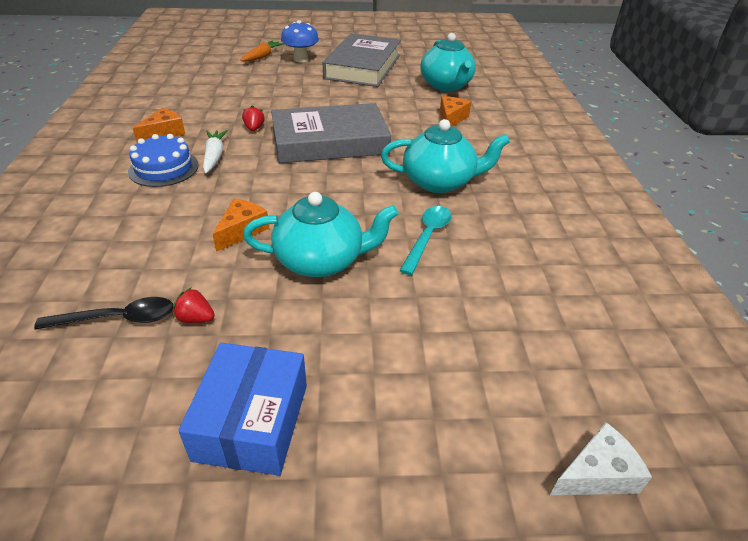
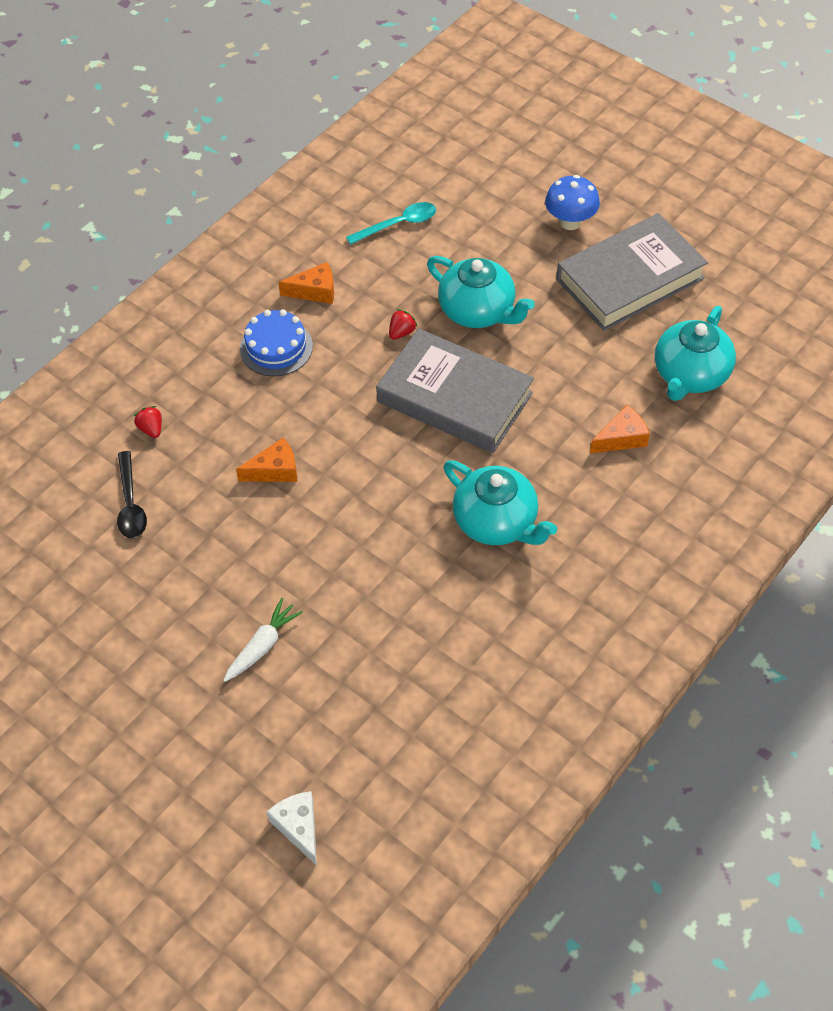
camera: 45 degrees right, 15 degrees up
black spoon [34,297,173,330] -> black spoon turned 45 degrees clockwise [117,451,147,538]
red strawberry [173,287,215,323] -> red strawberry moved to [134,406,162,438]
blue box [178,343,307,476] -> none
white carrot [203,130,228,173] -> white carrot moved to [223,598,303,682]
orange carrot [240,40,284,62] -> none
turquoise teapot [243,192,399,277] -> turquoise teapot moved to [427,256,535,328]
turquoise spoon [399,206,451,275] -> turquoise spoon moved to [346,202,436,245]
white cheese [550,422,652,495] -> white cheese turned 135 degrees counterclockwise [267,791,317,866]

